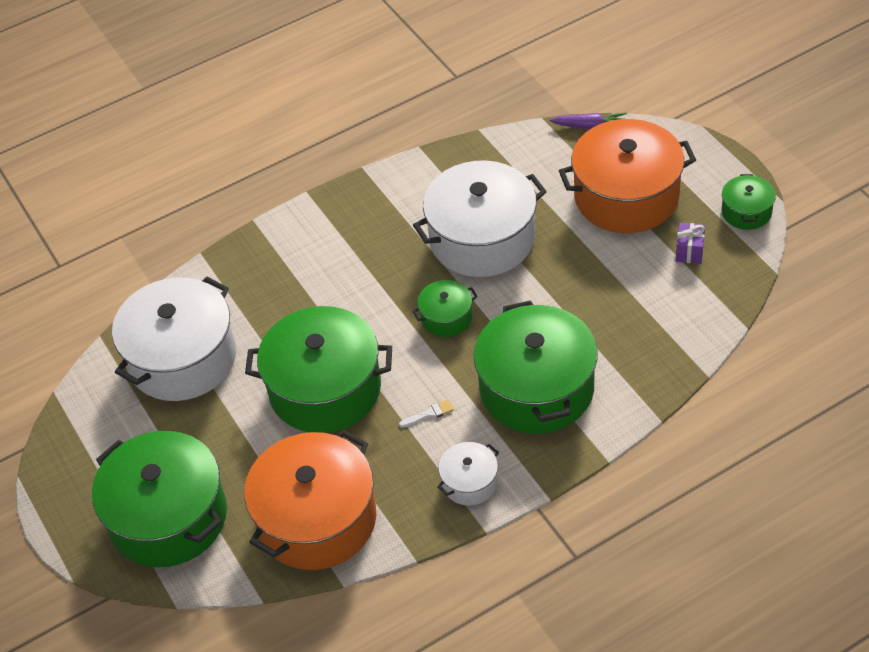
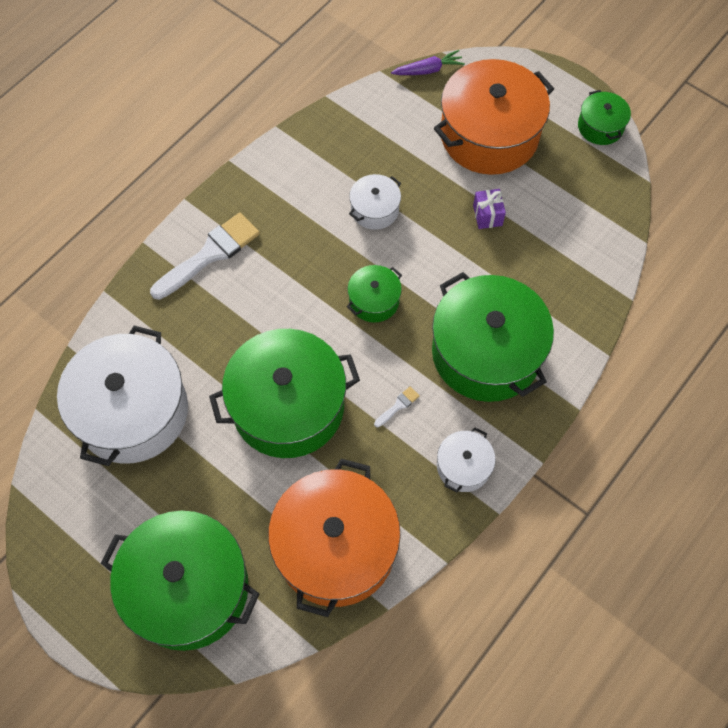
camera: 25 degrees left, 15 degrees up
white pot [413,160,547,277] -> white pot [349,174,401,230], size x0.47
purple gift [676,223,705,264] -> purple gift moved to [473,189,506,229]
none -> white brush [150,213,260,300]

